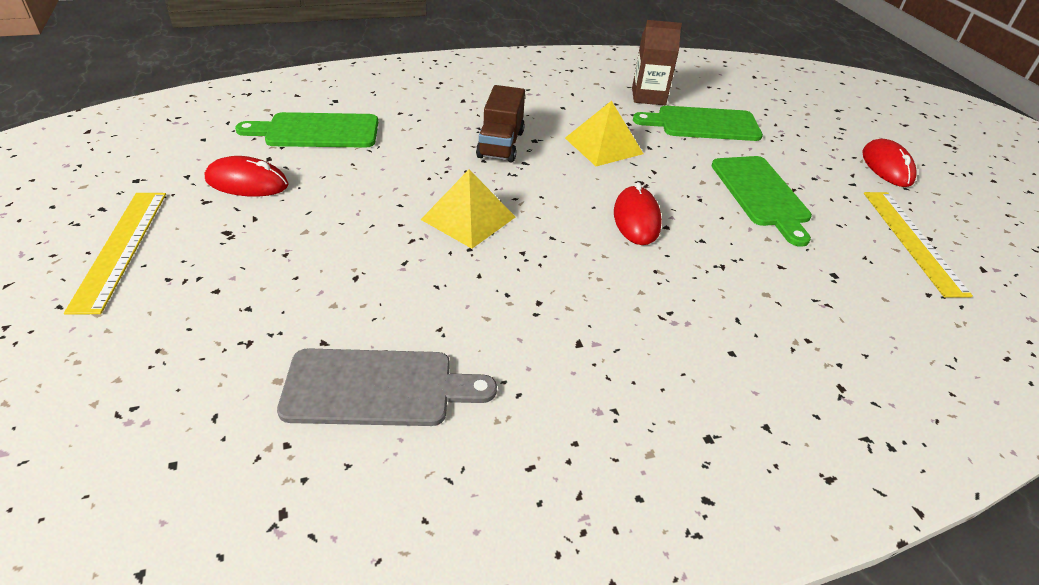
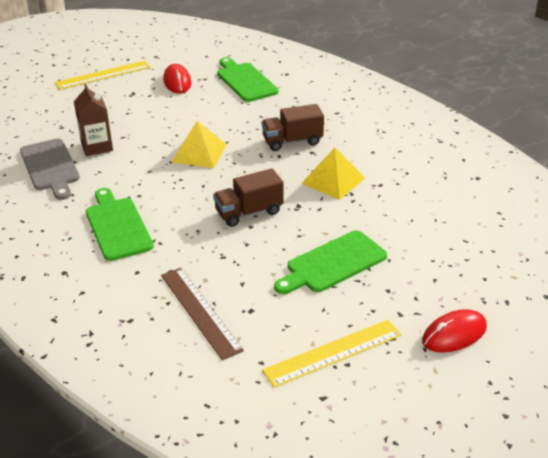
camera: 70 degrees right, 5 degrees down
red mouse [614,182,662,245] -> brown truck [213,168,284,227]
brown carton [632,20,682,105] -> brown carton moved to [74,84,113,156]
green cutting board [633,106,763,141] -> green cutting board moved to [86,188,154,261]
none -> brown ruler [161,268,244,360]

